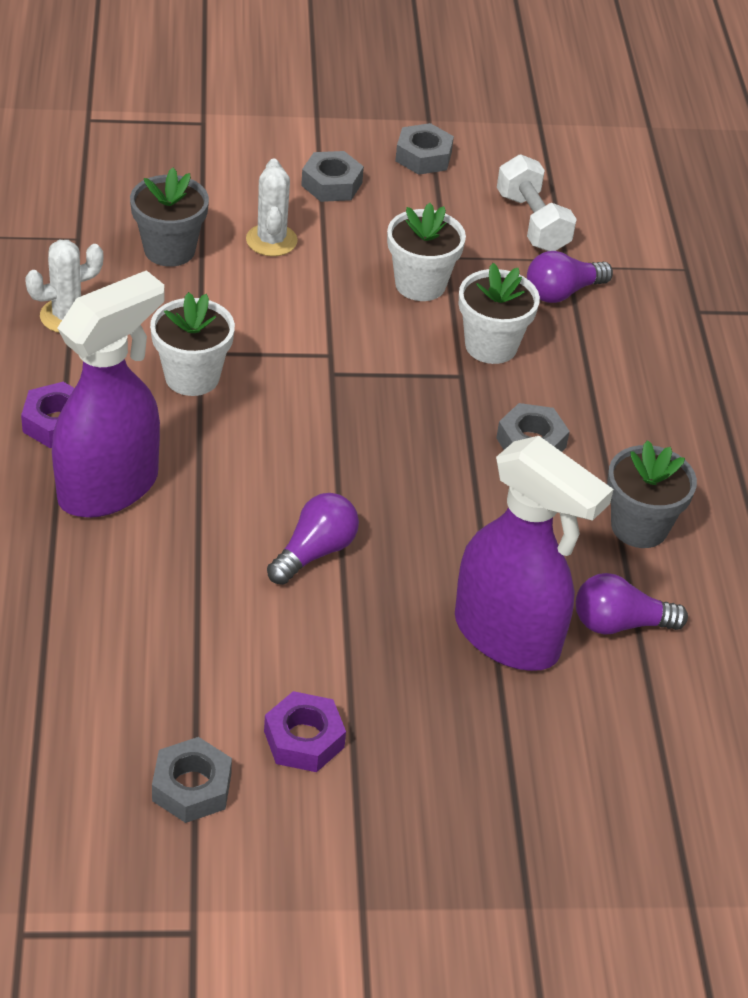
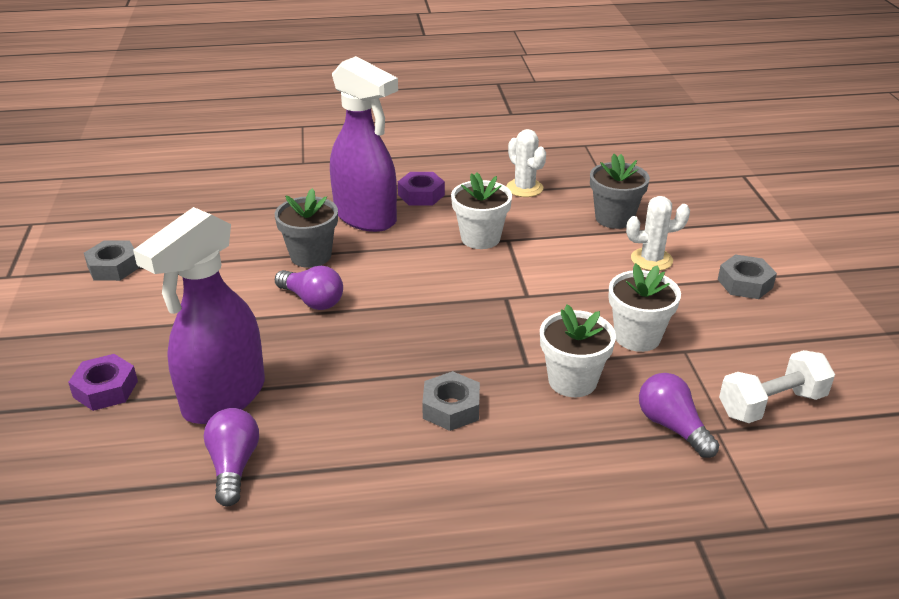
camera: 90 degrees right, 10 degrees down
purple nut [264,691,346,772] -> purple nut moved to [68,354,138,411]
grey nut [395,123,454,175] -> none
grey flower pot [607,440,697,548] -> grey flower pot moved to [275,188,338,268]

